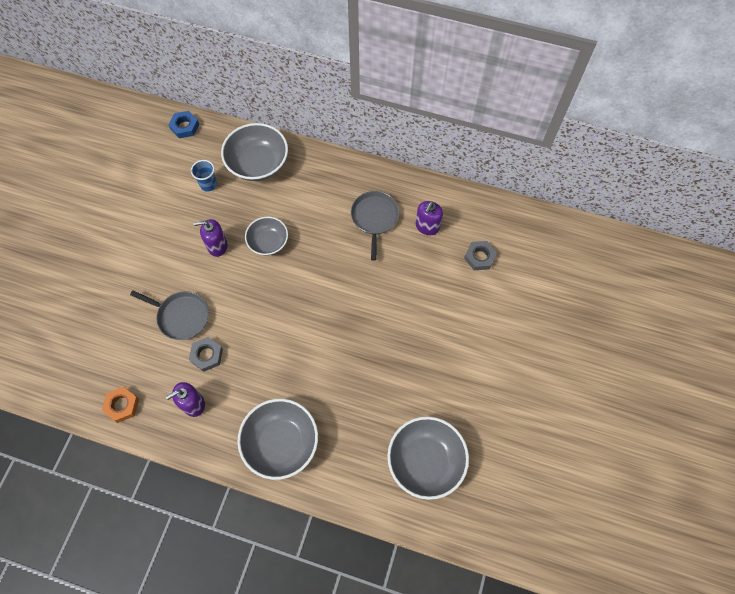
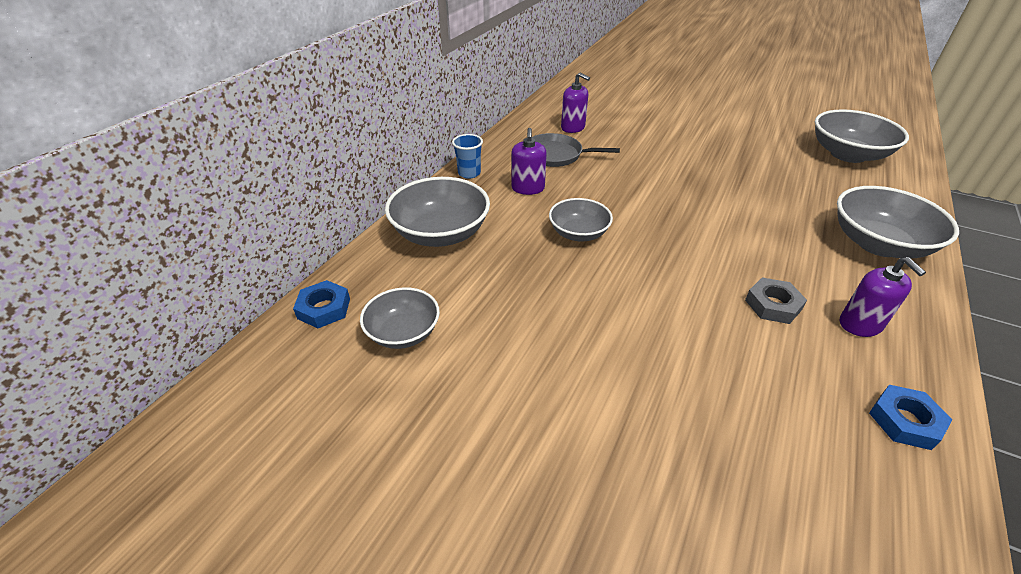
camera: 80 degrees left, 25 degrees down
orange nut [102,386,139,423] -> blue nut [869,385,952,450]
grey pan [130,290,209,340] -> none
blue cup [191,160,217,192] -> blue cup moved to [452,134,483,178]
purple soap dispenser [194,219,228,257] -> purple soap dispenser moved to [511,128,547,195]
grey nut [464,241,497,270] -> none
none -> grey bowl [360,287,440,349]

